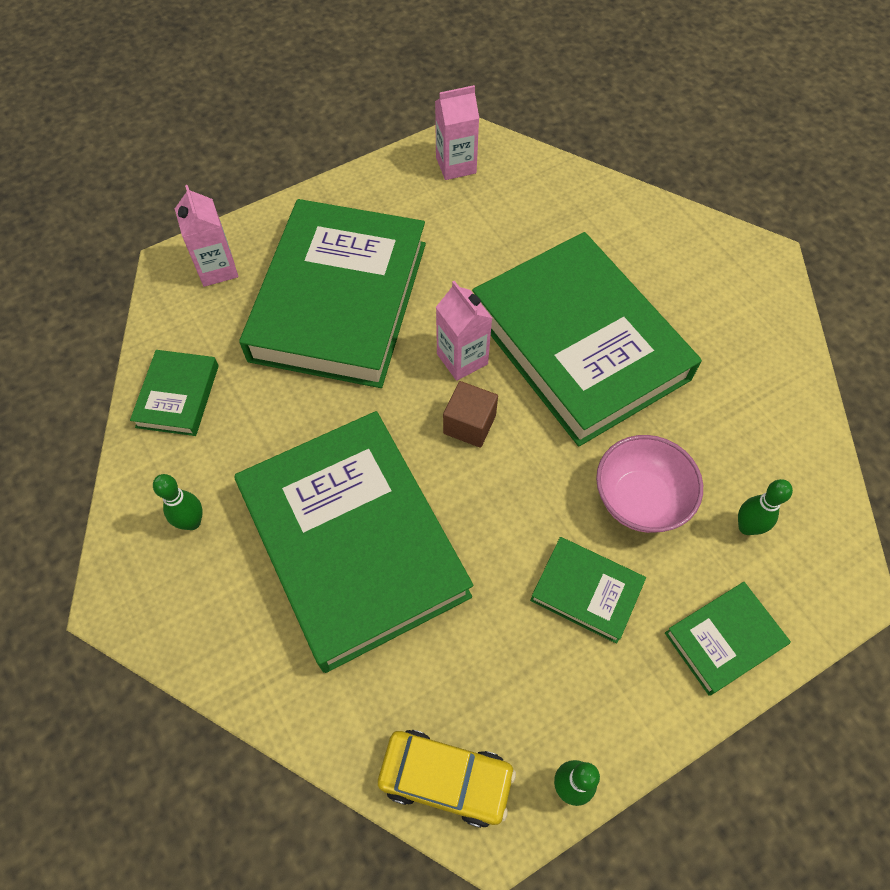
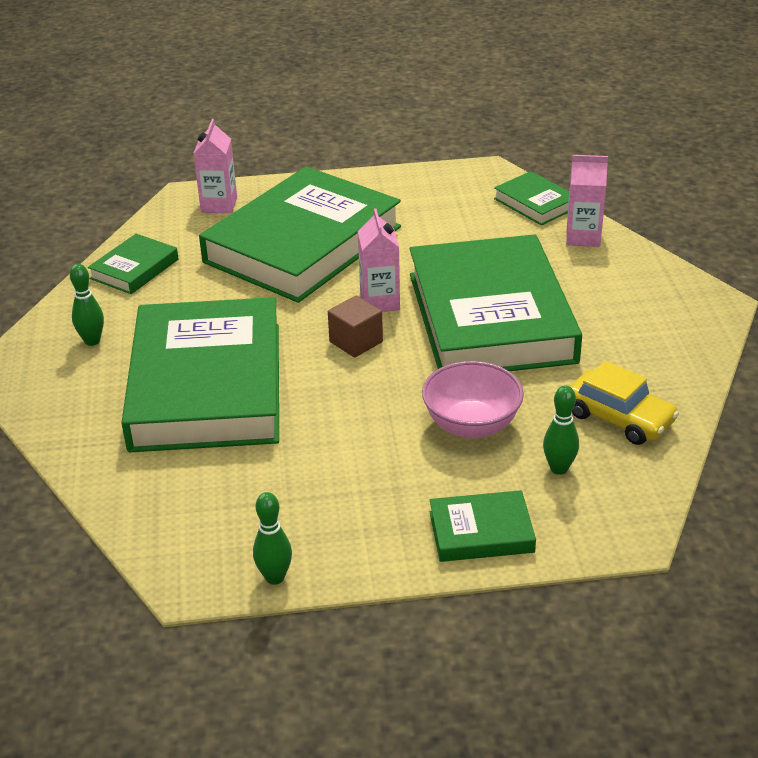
camera: 25 degrees right, 25 degrees down
yellow car [378,730,516,828] -> yellow car moved to [569,361,679,445]
pink carton [435,85,479,180] -> pink carton moved to [566,155,608,247]
green book [530,537,646,644] -> green book moved to [494,171,569,225]

